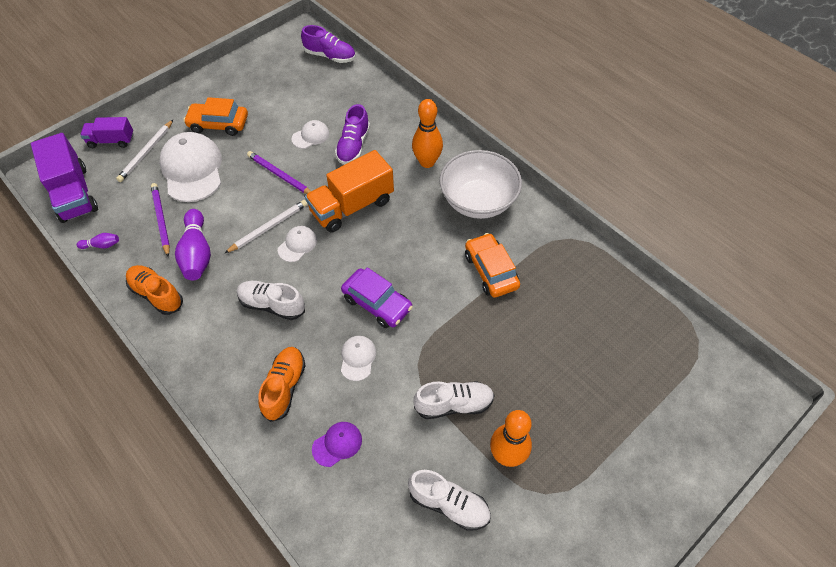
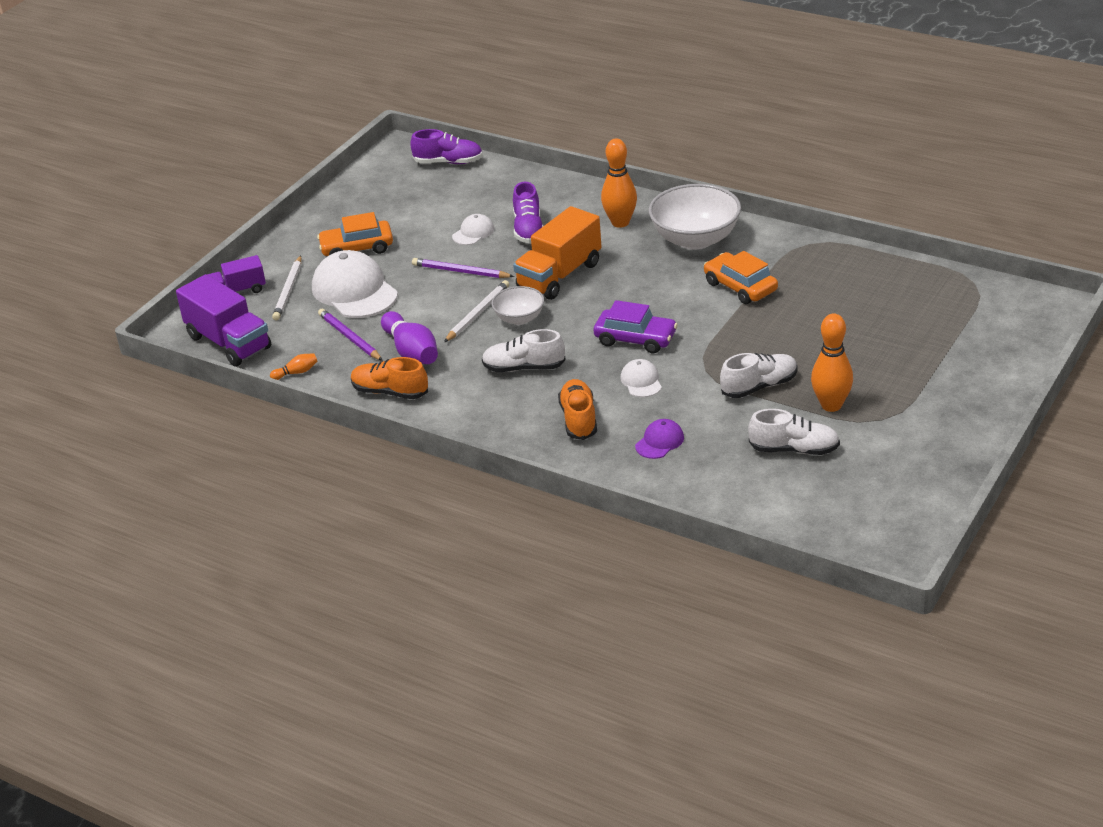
camera: 15 degrees left, 20 degrees down
purple bowling pin [77,233,119,249] -> orange bowling pin [270,353,318,380]
white cap [278,226,317,262] -> white bowl [492,286,544,325]

